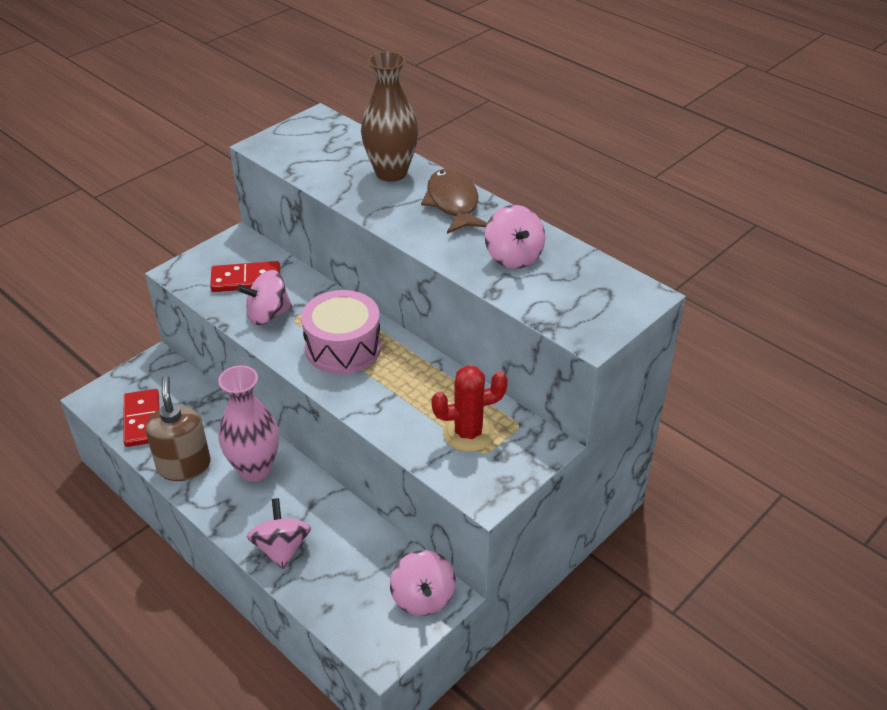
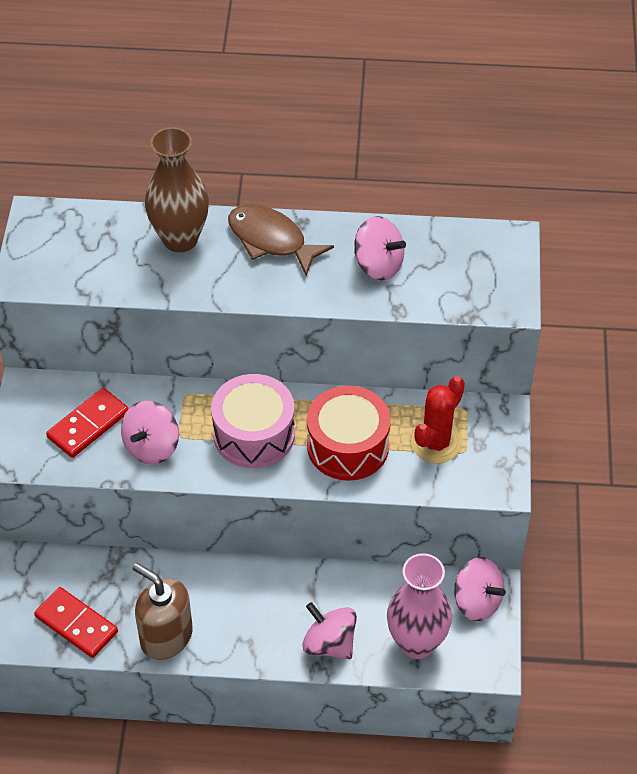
camera: 40 degrees left, 10 degrees up
pink vase [218,365,279,482] -> pink vase moved to [387,553,452,659]
none -> red drum [307,386,391,481]

